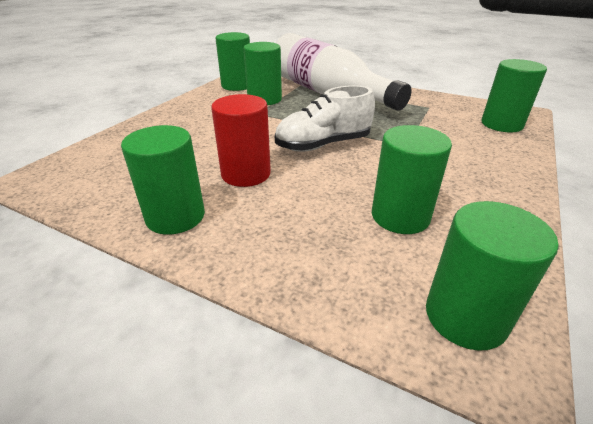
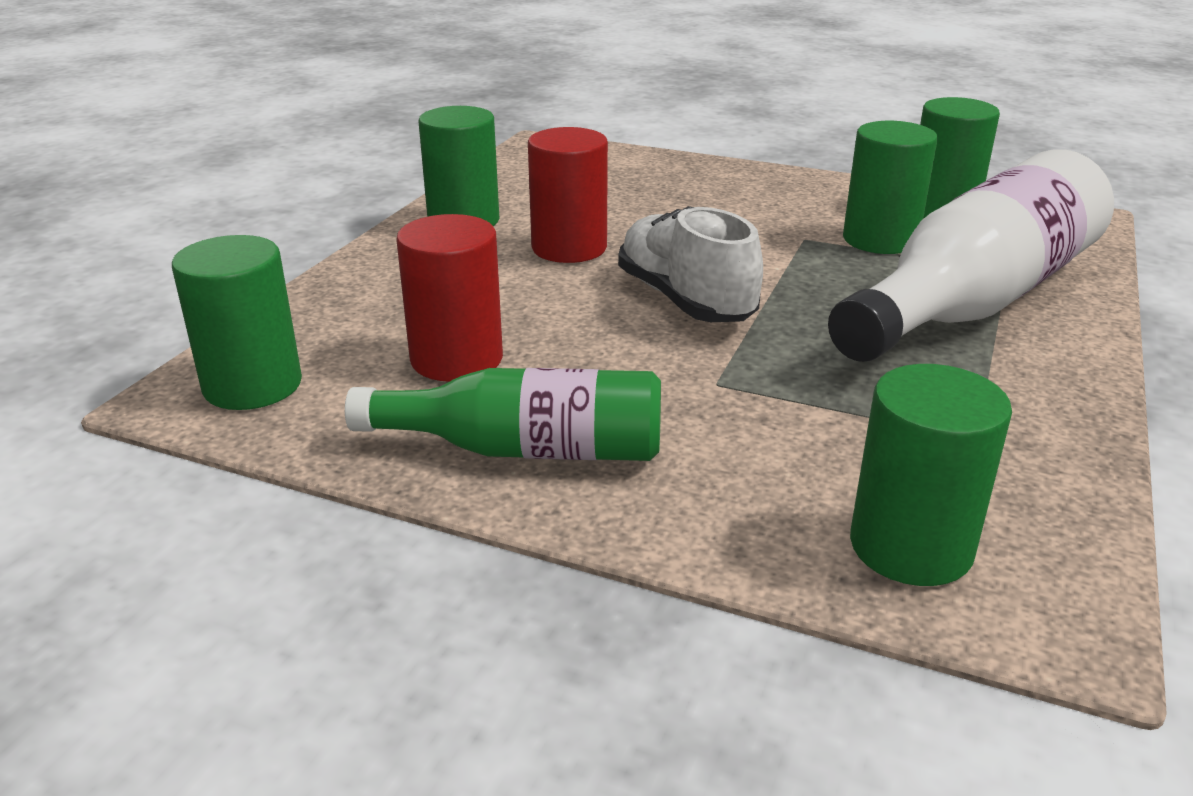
camera: 85 degrees right, 5 degrees down
green cylinder [372,125,452,234] -> red cylinder [396,214,503,382]
none -> green bottle [345,368,661,461]

